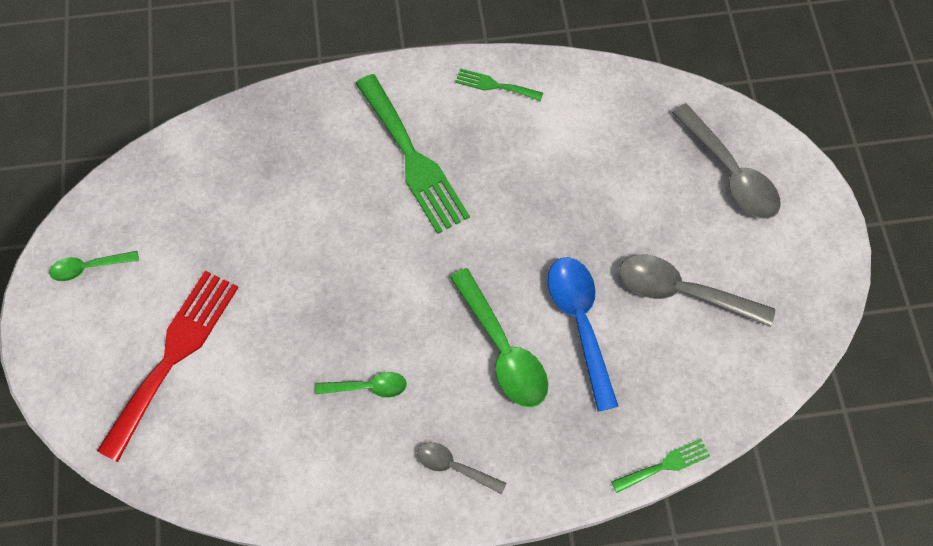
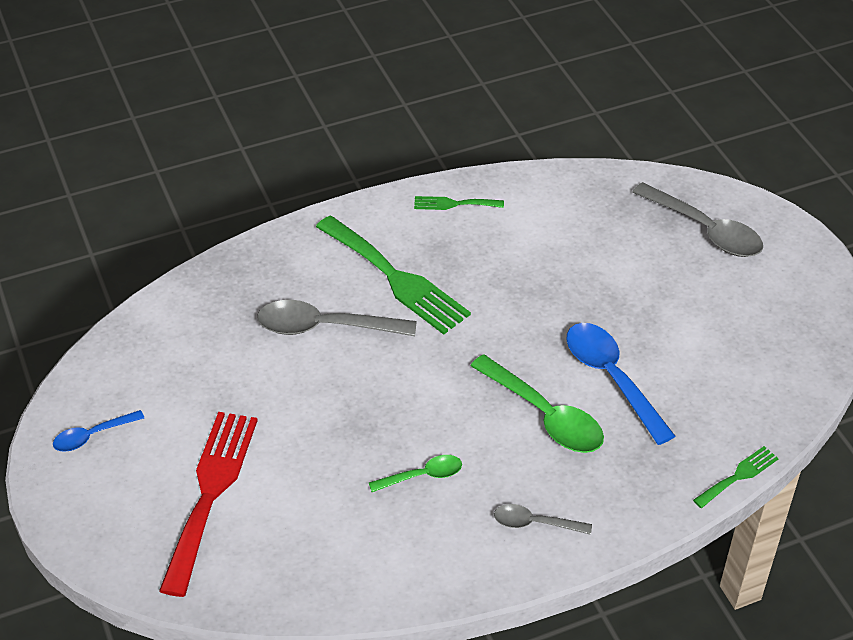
camera: 15 degrees left, 20 degrees down
green spoon [49,251,139,281] -> blue spoon [53,410,144,452]
grey spoon [619,254,775,327] -> grey spoon moved to [257,300,416,336]

